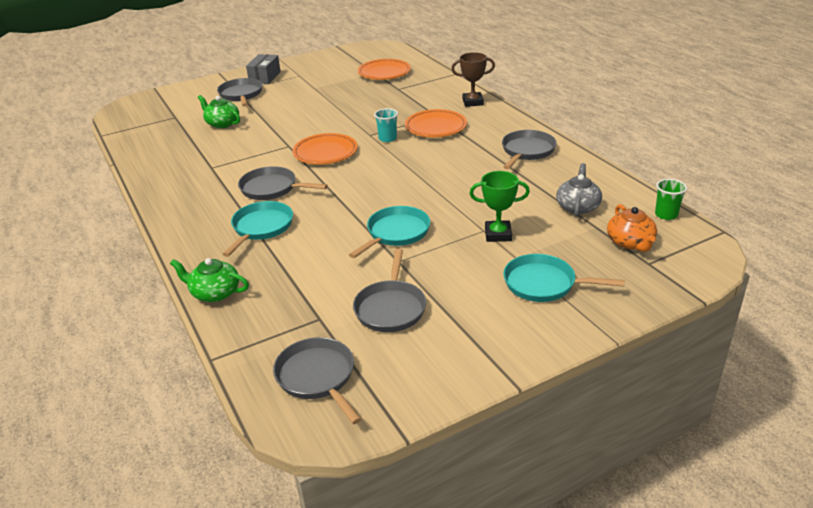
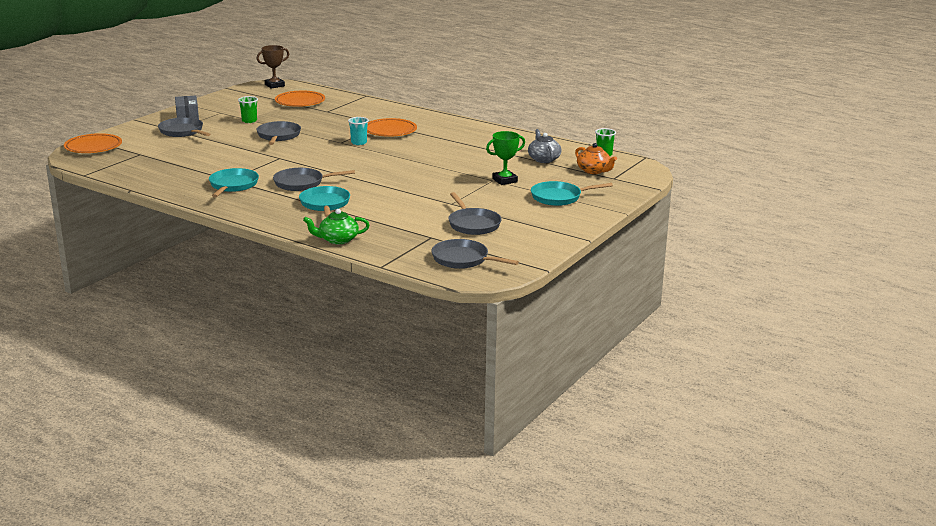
camera: 30 degrees left, 10 degrees down
green teapot [198,95,240,128] -> none
orange plate [292,133,358,165] -> orange plate moved to [64,133,122,153]
turquoise pan [349,206,430,258] -> turquoise pan moved to [209,168,259,198]
brown trophy [451,52,495,107] -> brown trophy moved to [257,45,289,89]
grey pan [502,130,557,169] -> grey pan moved to [256,121,301,145]
none -> green cup [238,96,258,123]

